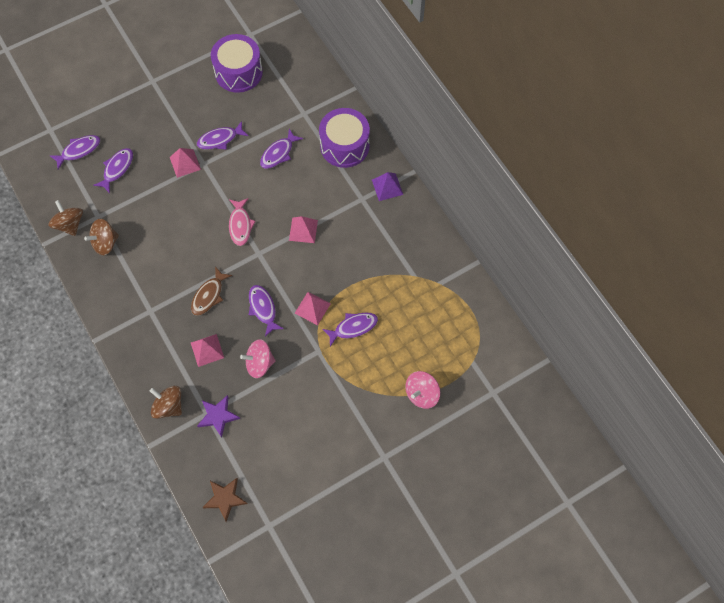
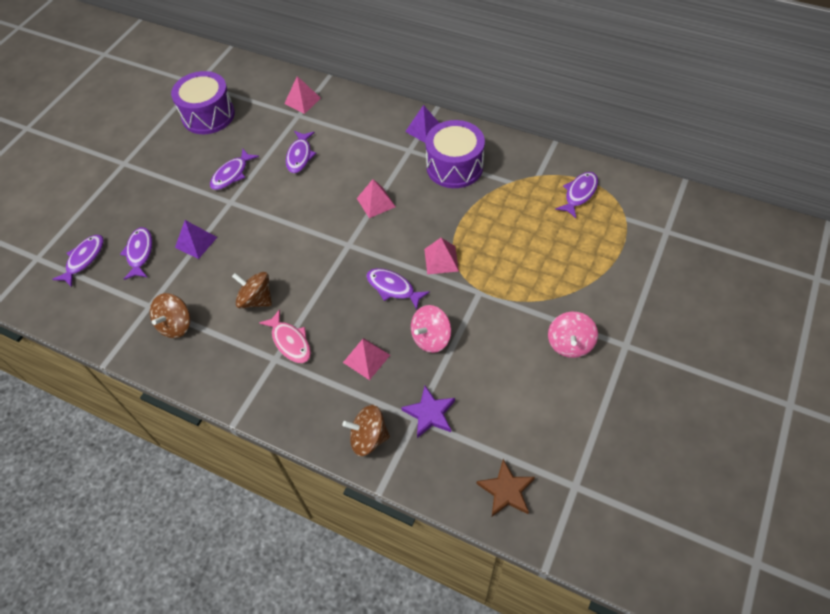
camera: 30 degrees left, 10 degrees down
brown spinning top [48,200,83,236] -> brown spinning top moved to [232,272,272,309]
pink pyramid [170,148,201,178] -> pink pyramid moved to [284,76,321,114]
brown fish [191,267,232,316] -> none
pink fish [229,198,256,246] -> pink fish moved to [259,309,311,363]
purple drum [319,108,370,168] -> purple drum moved to [426,120,485,188]
purple fish [322,312,378,346] -> purple fish moved to [555,172,598,218]
pink spinning top [406,371,440,409] -> pink spinning top moved to [548,312,598,358]
none -> purple pyramid [175,220,217,259]

